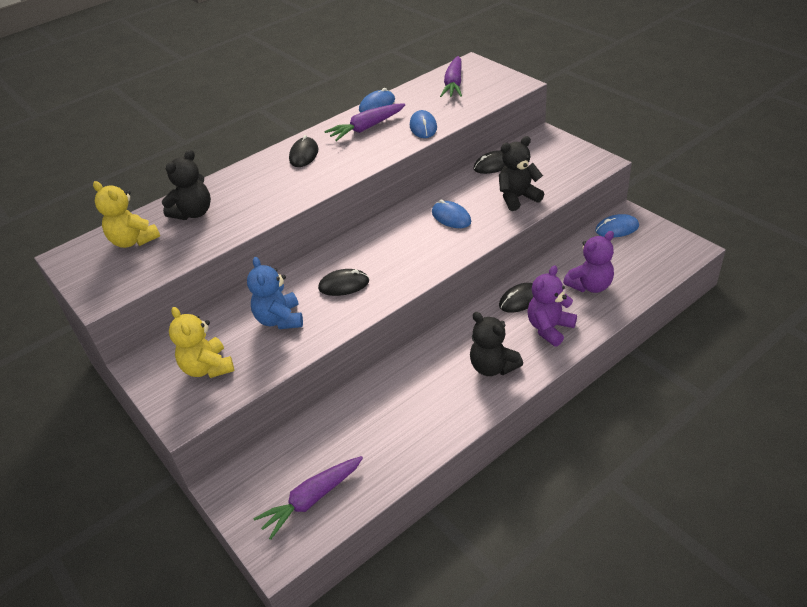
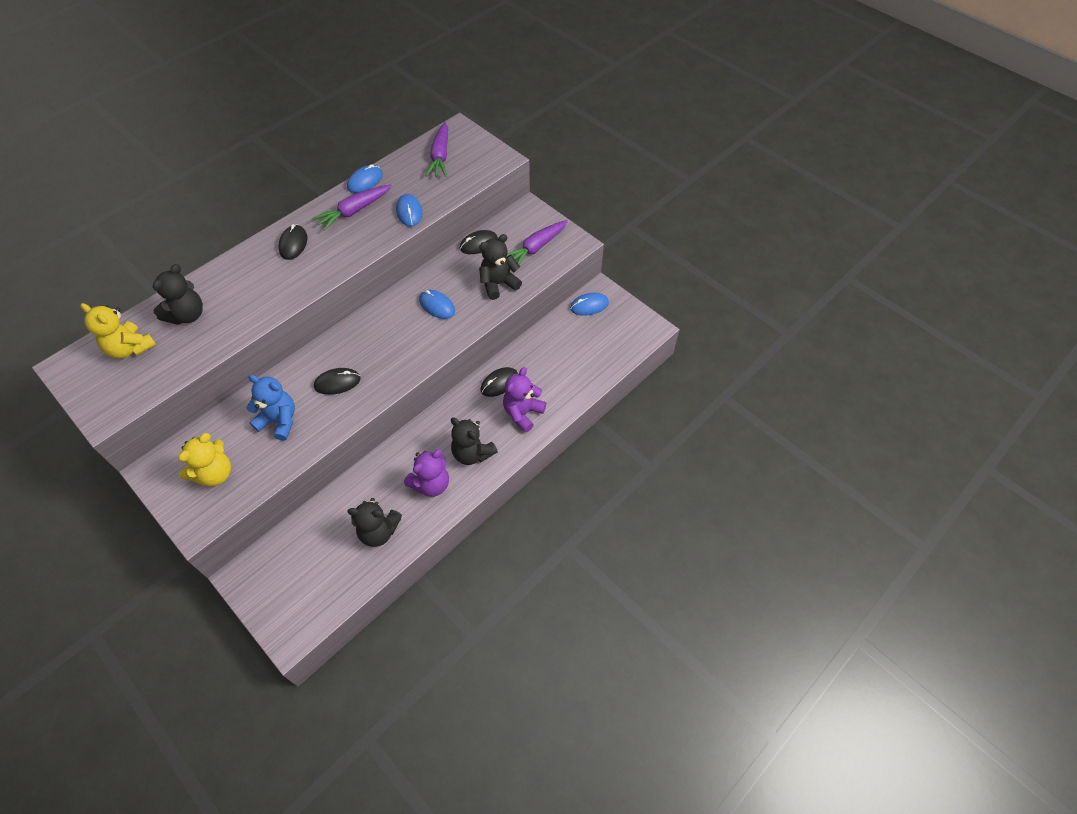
camera: 10 degrees left, 15 degrees up
yellow teddy bear [169,307,234,378] -> yellow teddy bear turned 105 degrees counterclockwise [178,433,231,486]
blue teddy bear [247,257,303,329] -> blue teddy bear turned 135 degrees clockwise [246,375,295,441]
purple carrot [253,456,363,540] -> purple carrot moved to [507,220,568,264]
purple teddy bear [563,231,614,293] -> purple teddy bear moved to [404,450,449,497]
none -> black teddy bear [347,498,402,547]

